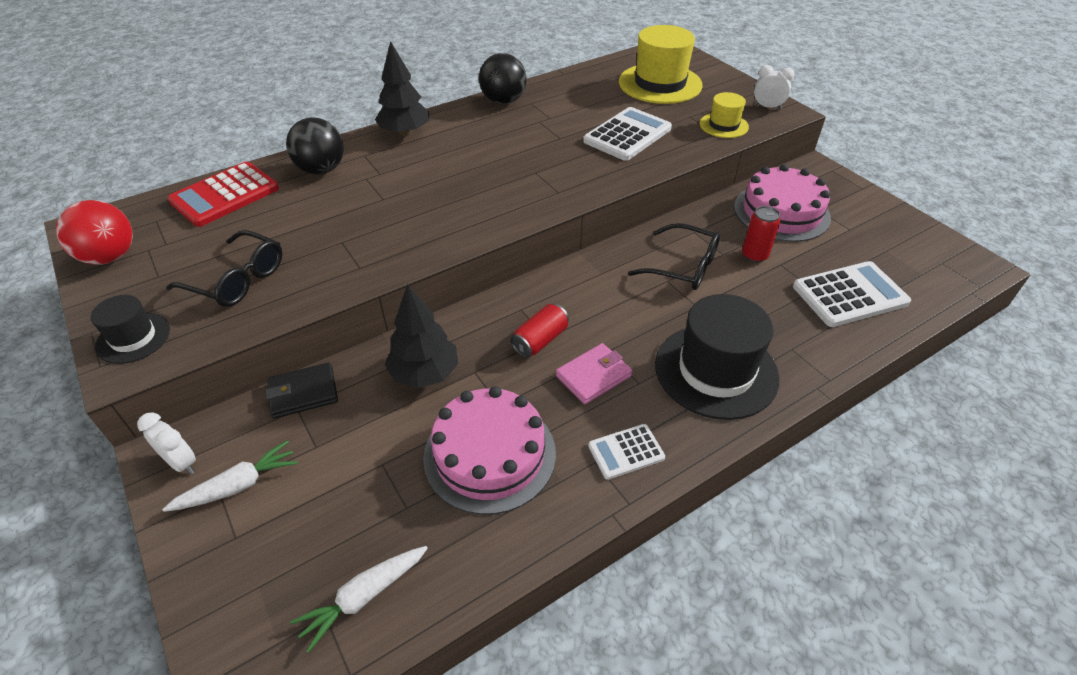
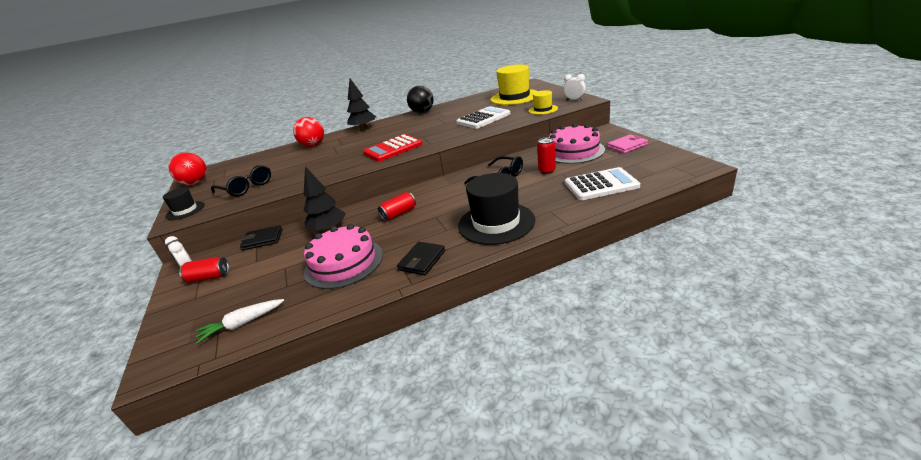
camera: 15 degrees right, 15 degrees down
white carrot [162,440,298,512] -> red can [179,257,229,283]
red calculator [168,162,279,227] -> red calculator moved to [363,134,422,162]
black ball [286,117,344,175] -> red ball [293,117,324,147]
pink wallet [556,343,632,404] -> pink wallet moved to [607,134,648,153]
white calculator [588,424,665,480] -> black wallet [397,242,445,275]

